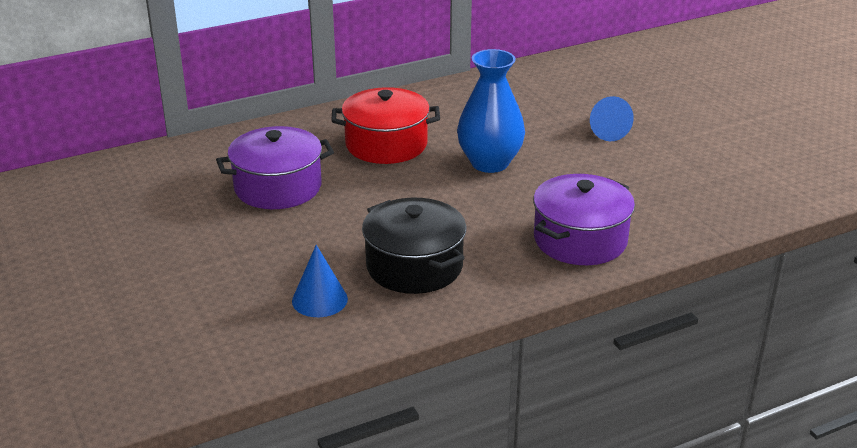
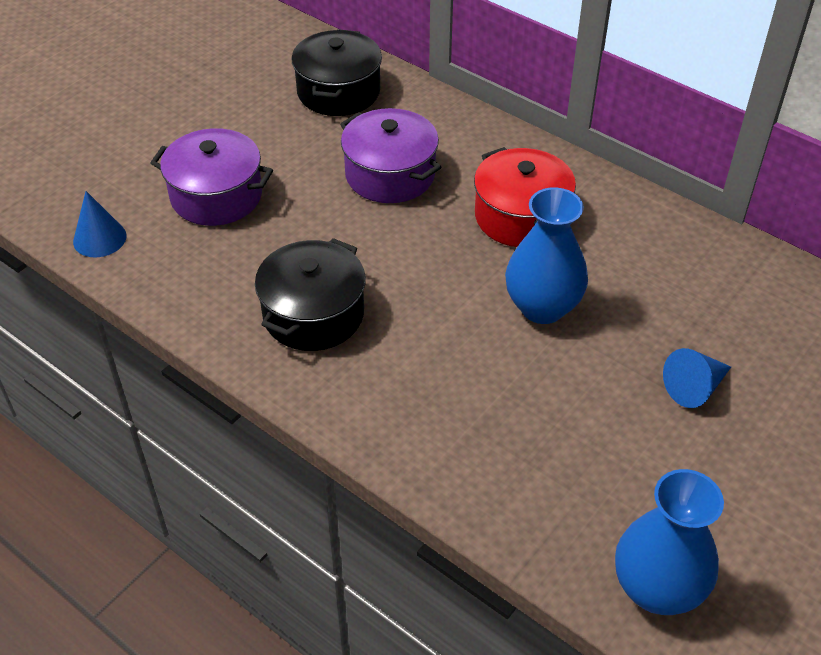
camera: 65 degrees right, 15 degrees up
blue cone [292,245,348,317] -> blue cone moved to [73,191,126,257]
purple pot [533,174,635,265] -> purple pot moved to [150,128,273,226]
none -> black pot [291,29,382,116]
none -> blue vase [615,469,724,615]

